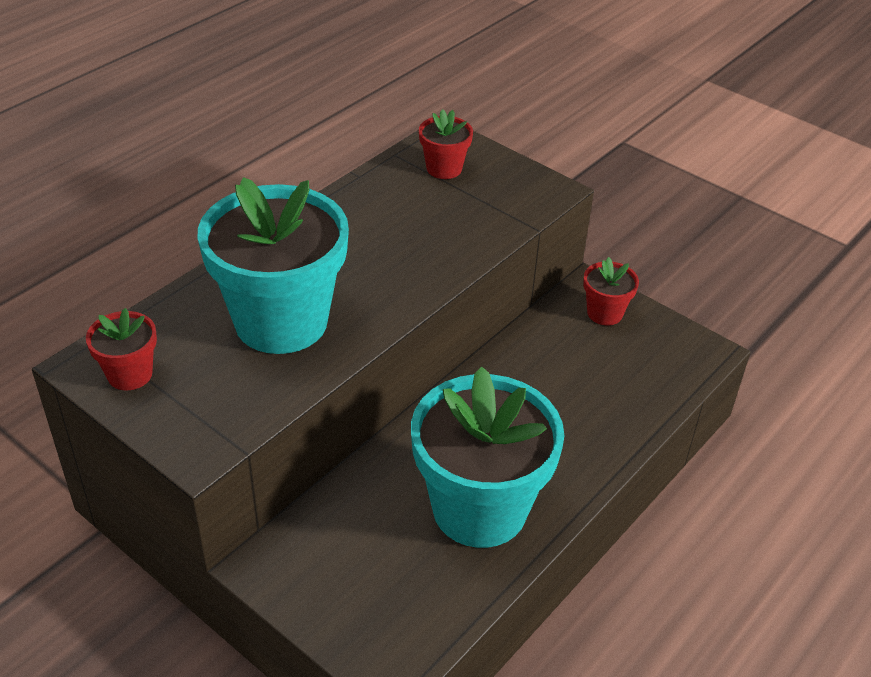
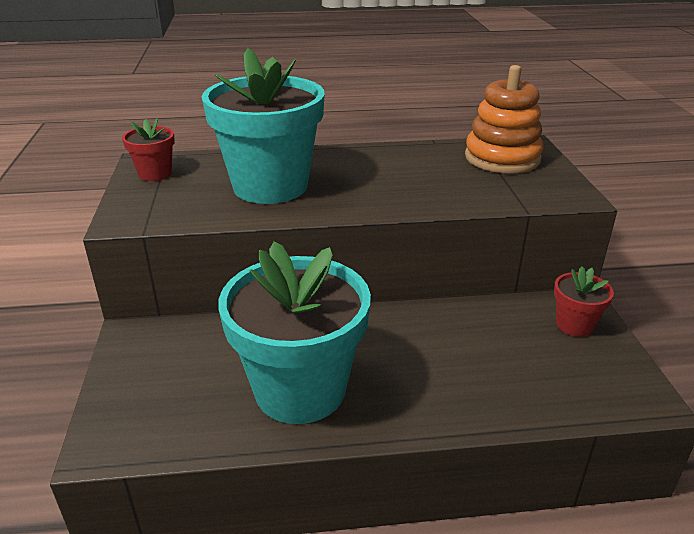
camera: 45 degrees right, 10 degrees down
red flower pot [419,109,473,179] -> orange stacking toy [465,65,544,173]

